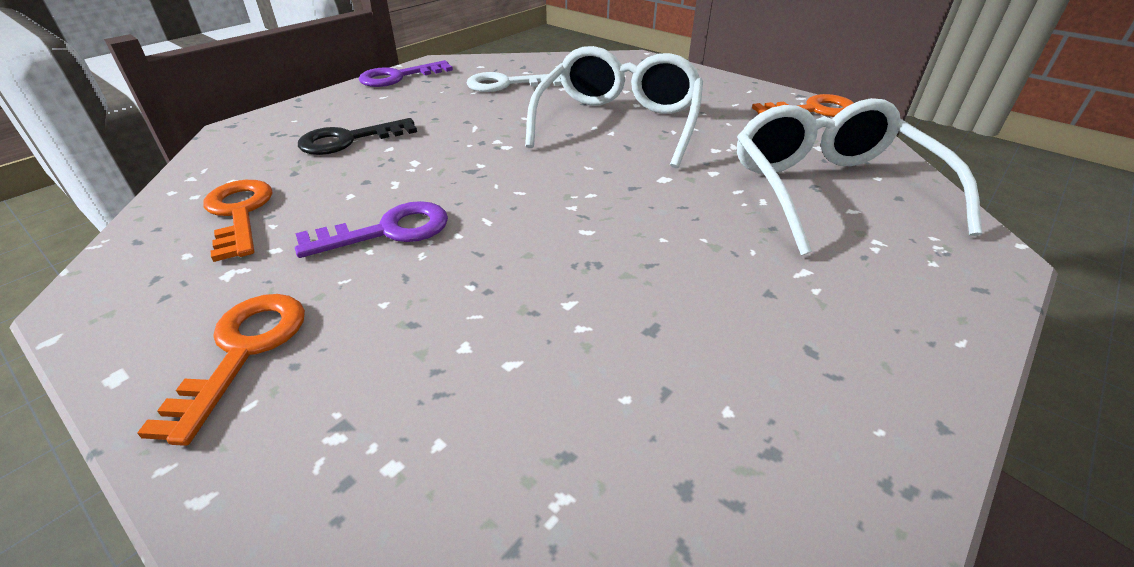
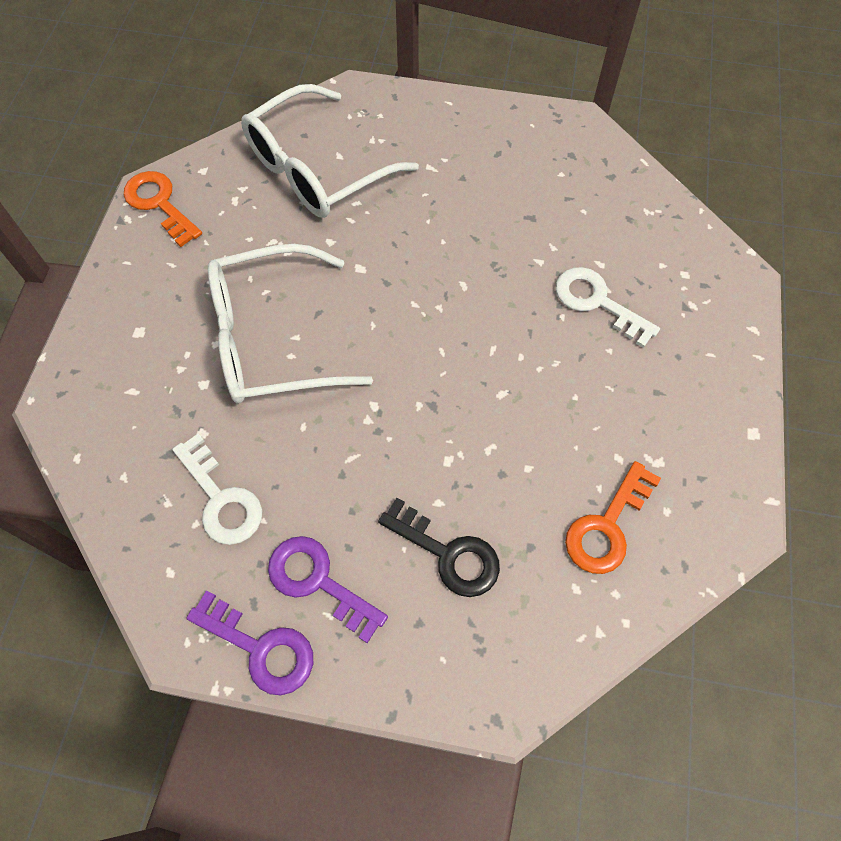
camera: 120 degrees left, 25 degrees up
orange key [137,294,305,446] -> none
purple key [295,201,448,258] -> purple key moved to [268,536,388,643]
none -> white key [556,267,660,348]

